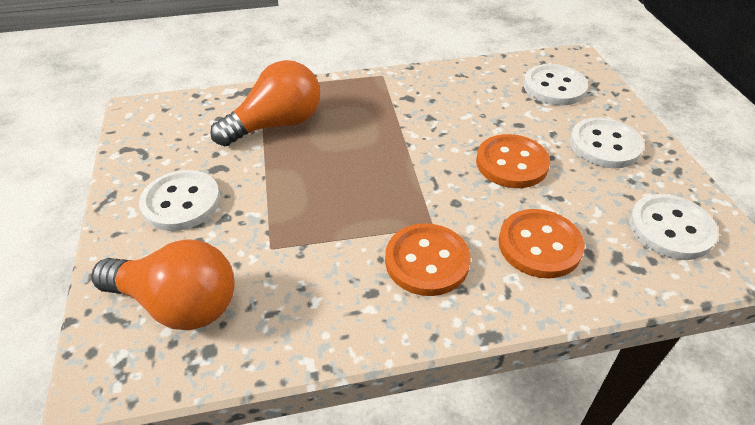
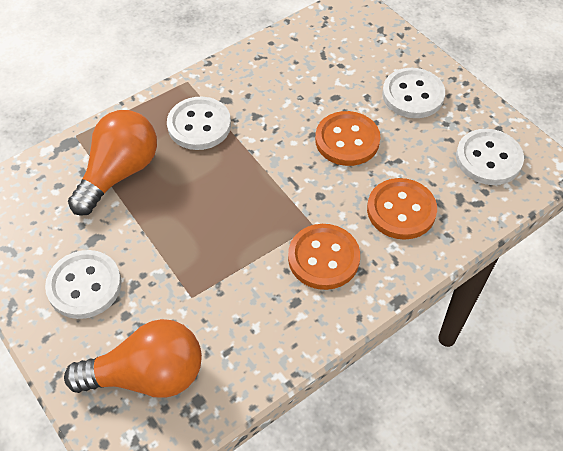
camera: 25 degrees left, 10 degrees up
white button [524,64,588,106] -> white button moved to [167,97,231,150]

